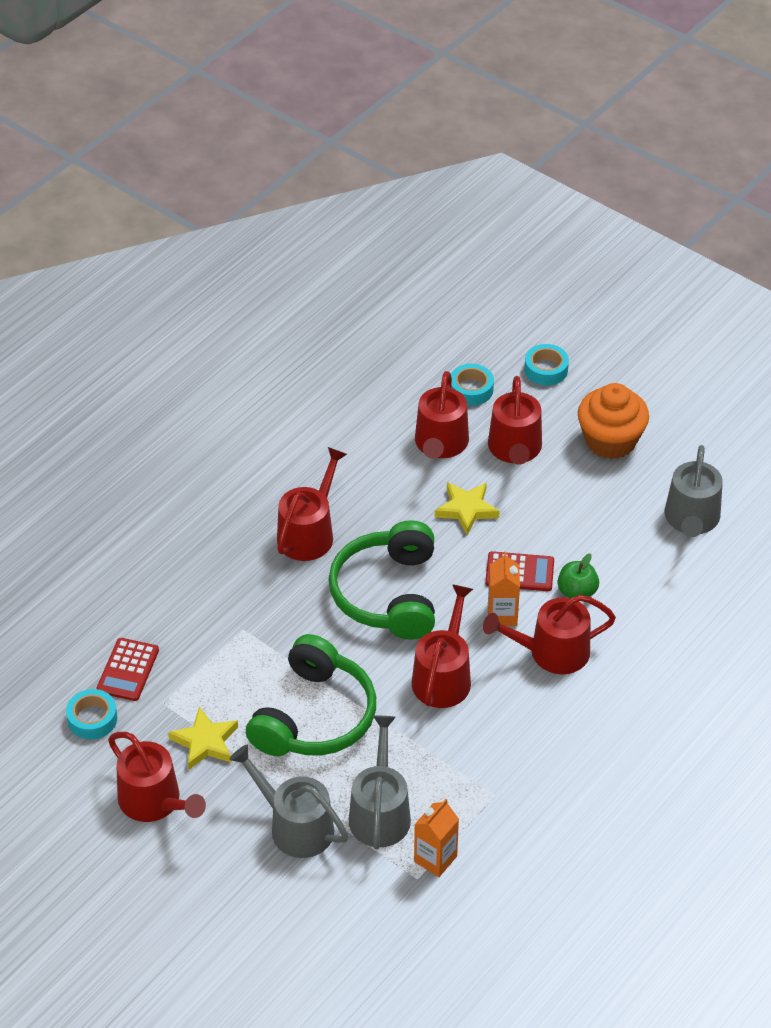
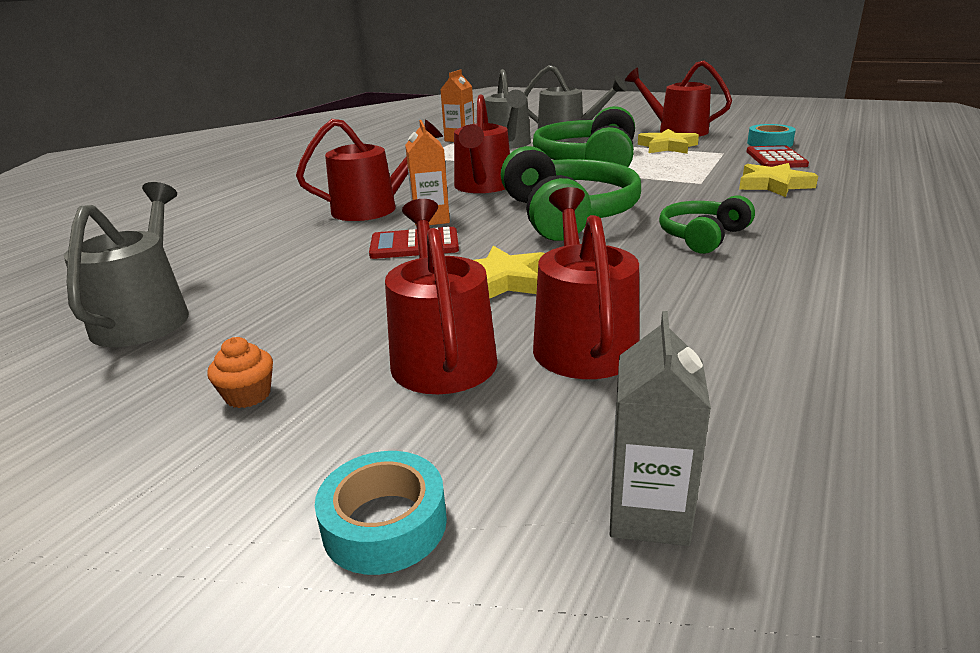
camera: 170 degrees right, 20 degrees down
red watering can [277,447,347,561] -> green headphones [659,195,755,254]
turquoise tape [451,364,494,406] -> none
green apple [558,553,599,598] -> none
orange cupcake [578,383,649,459] -> orange cupcake [207,337,273,408], size x0.42
none -> grey carton [610,311,711,546]
none -> yellow star [739,163,818,197]

